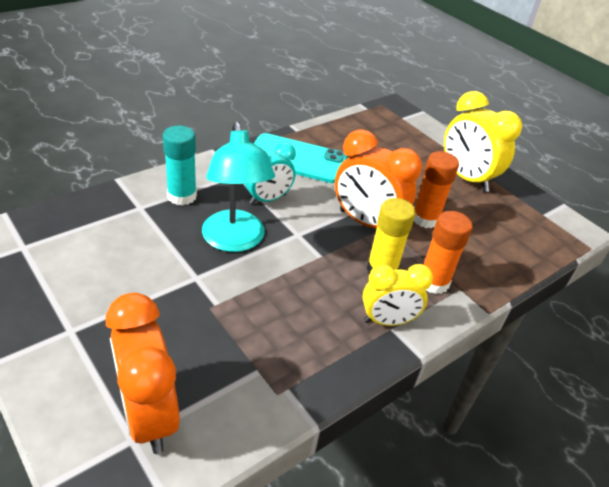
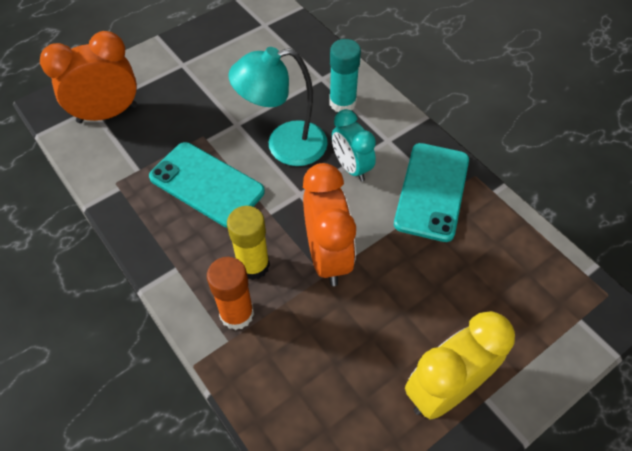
camera: 95 degrees right, 15 degrees up
orange clock [335,129,422,228] -> orange clock turned 135 degrees clockwise [303,163,356,286]
yellow clock [363,264,433,326] -> none
orange glue stick [414,151,459,228] -> none
none -> turquoise phone [149,142,265,228]

